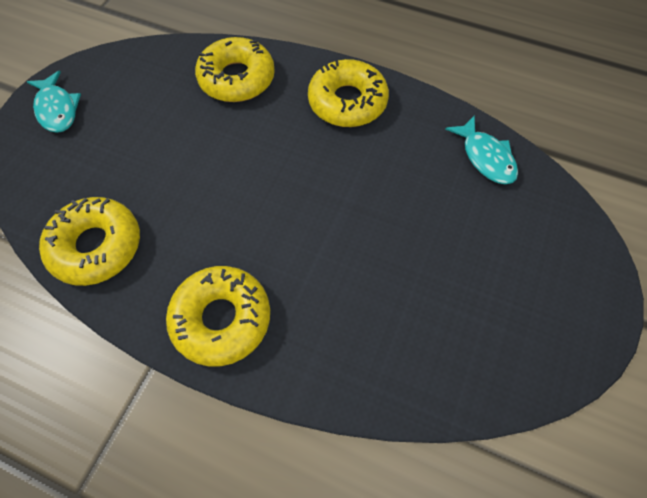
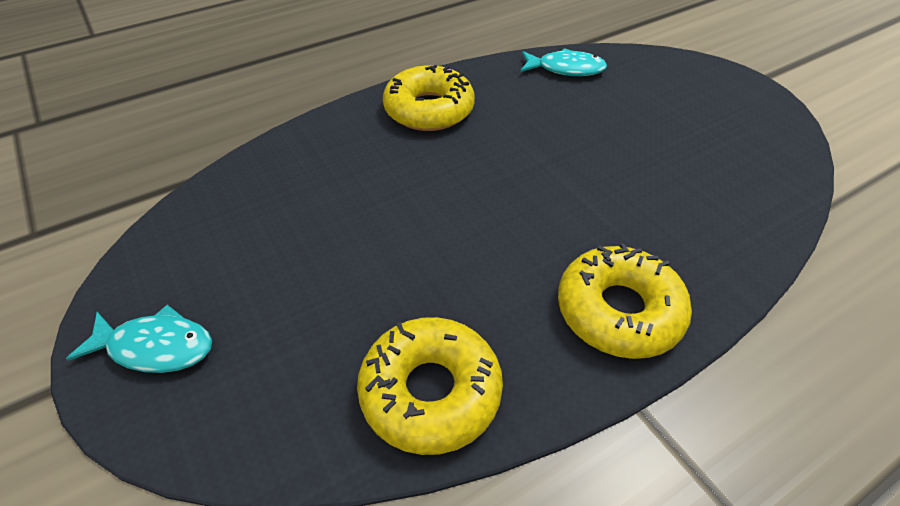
camera: 55 degrees left, 15 degrees down
yellow donut [195,37,275,102] -> none

